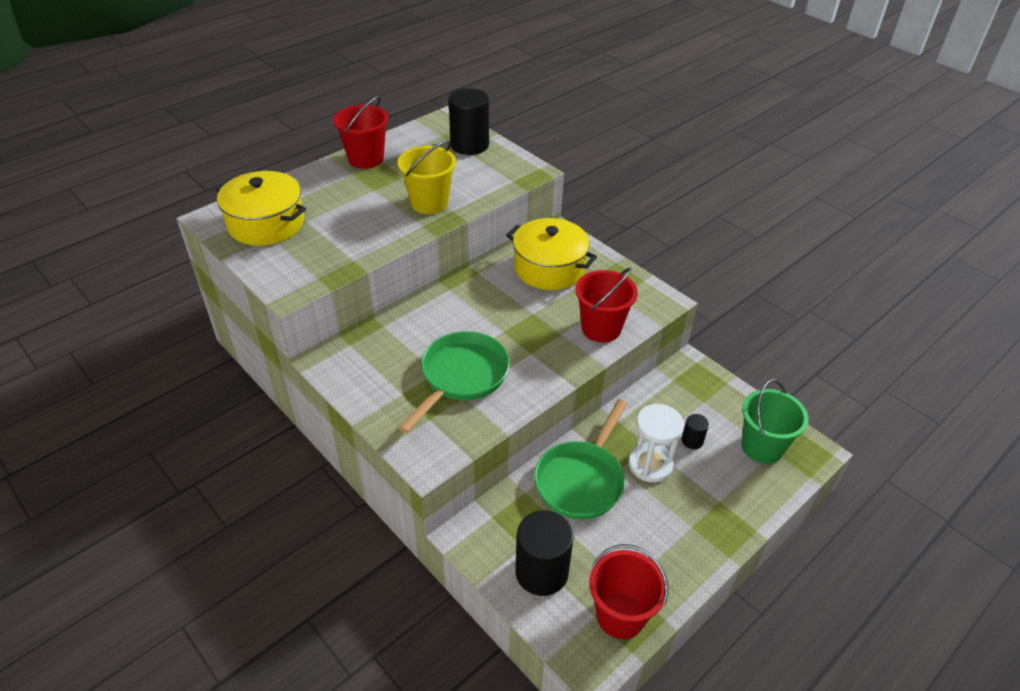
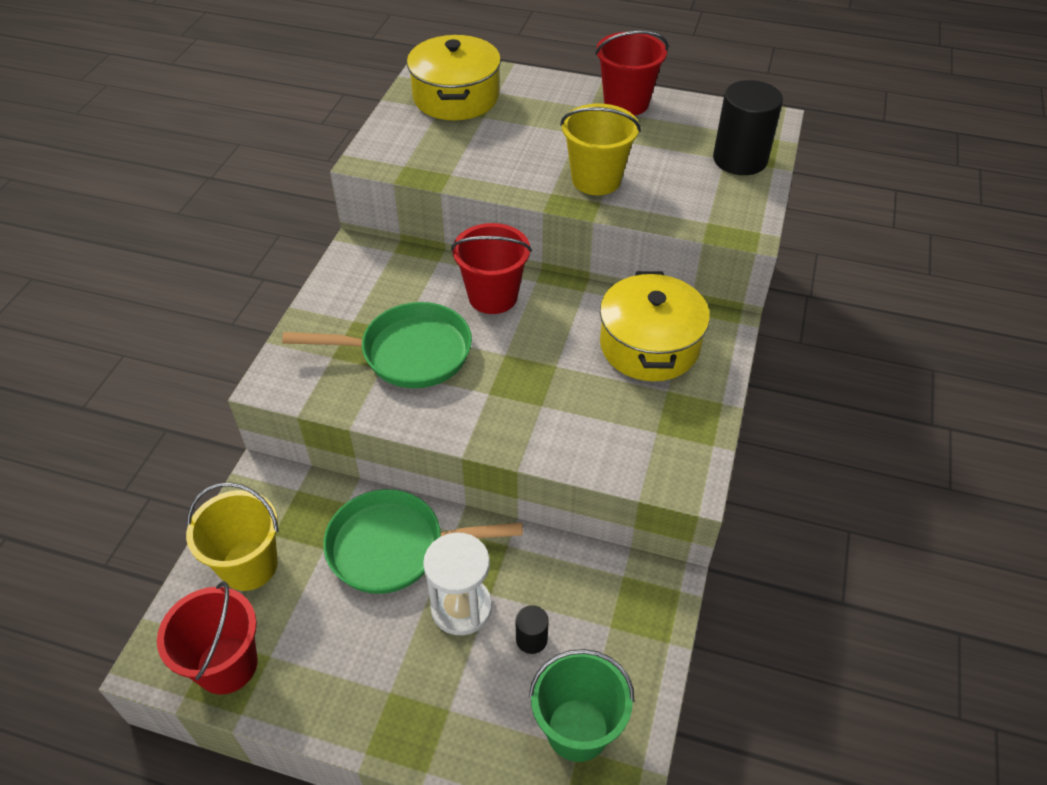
camera: 60 degrees right, 5 degrees up
black cylinder [515,510,574,596] -> yellow bucket [186,482,279,591]
red bucket [575,267,638,343] -> red bucket moved to [451,223,532,314]

